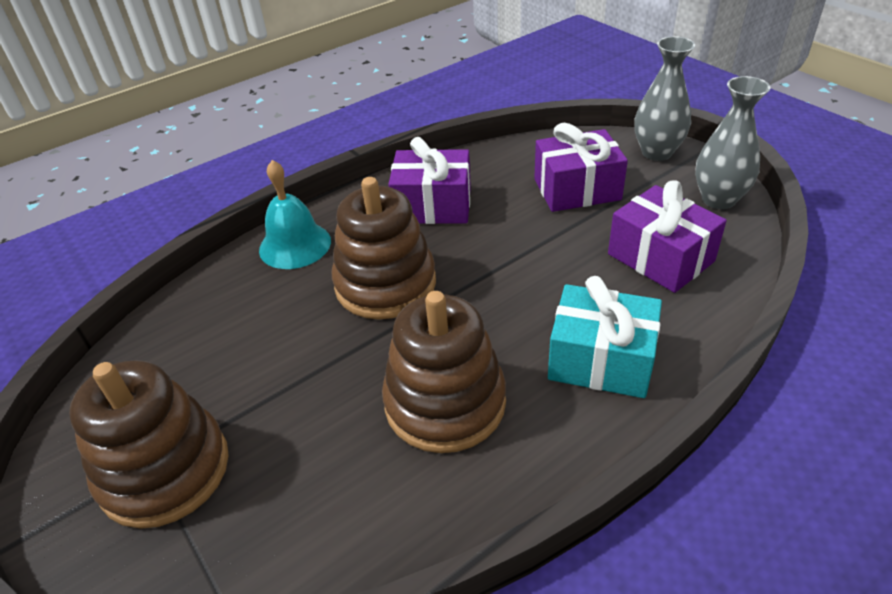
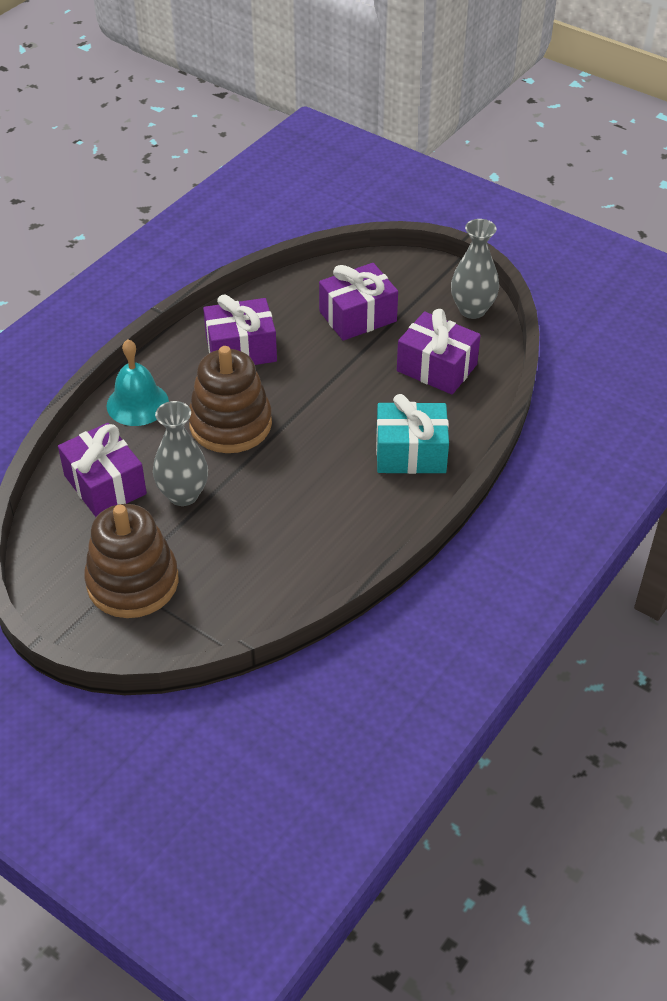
camera: 20 degrees left, 5 degrees up
brown stacking toy [382,291,506,453] -> none
grey vase [634,36,695,161] -> grey vase moved to [153,401,208,506]
none -> purple gift [58,423,147,517]

